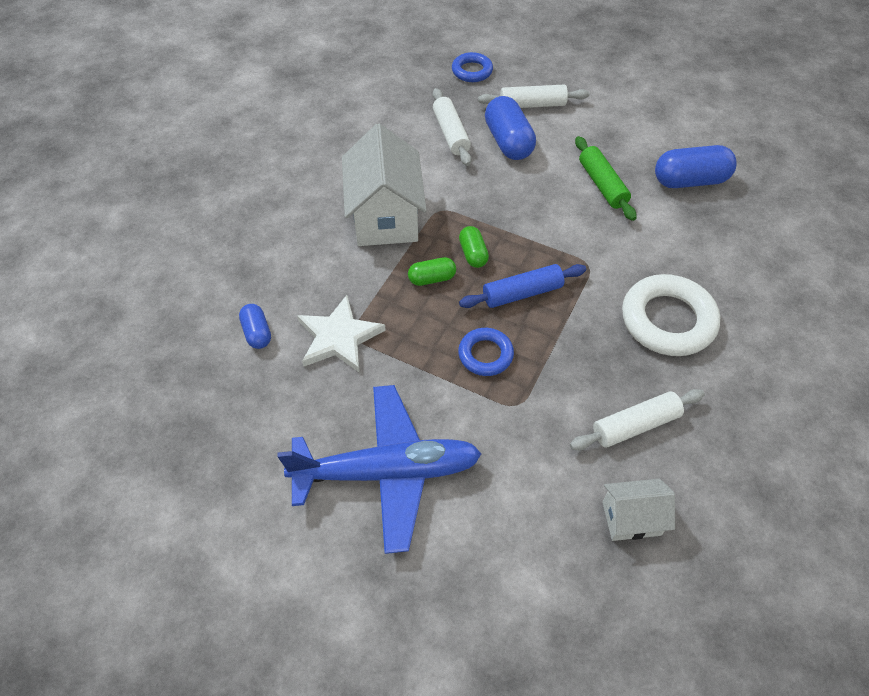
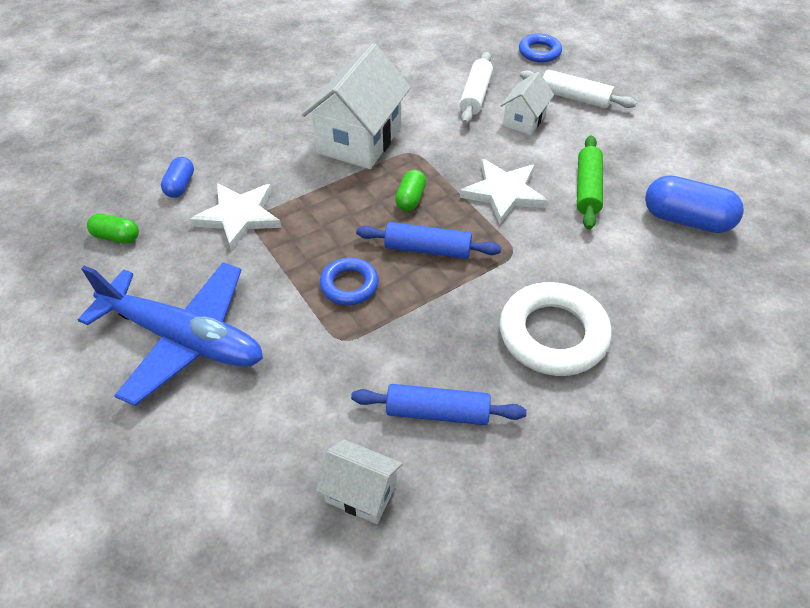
camera: 30 degrees right, 5 degrees down
green capsule [408,257,456,286] -> green capsule moved to [87,213,139,244]
blue capsule [485,96,536,160] -> white house [500,72,554,135]
white rolling pin [570,389,705,450] -> blue rolling pin [351,384,527,425]
none -> white star [460,159,548,224]

